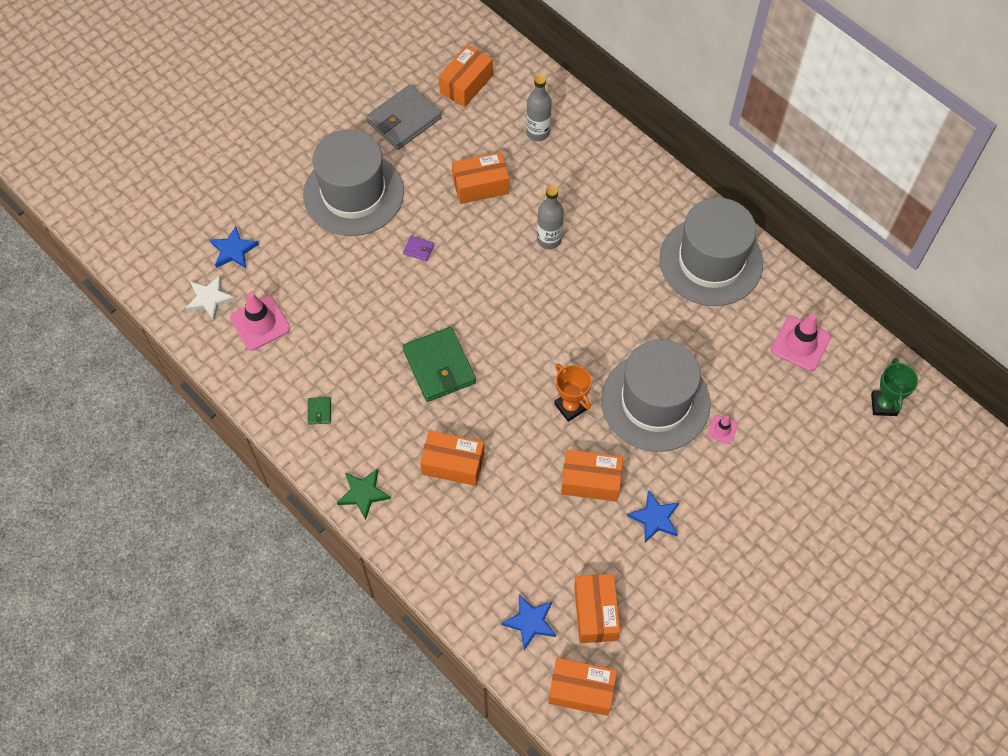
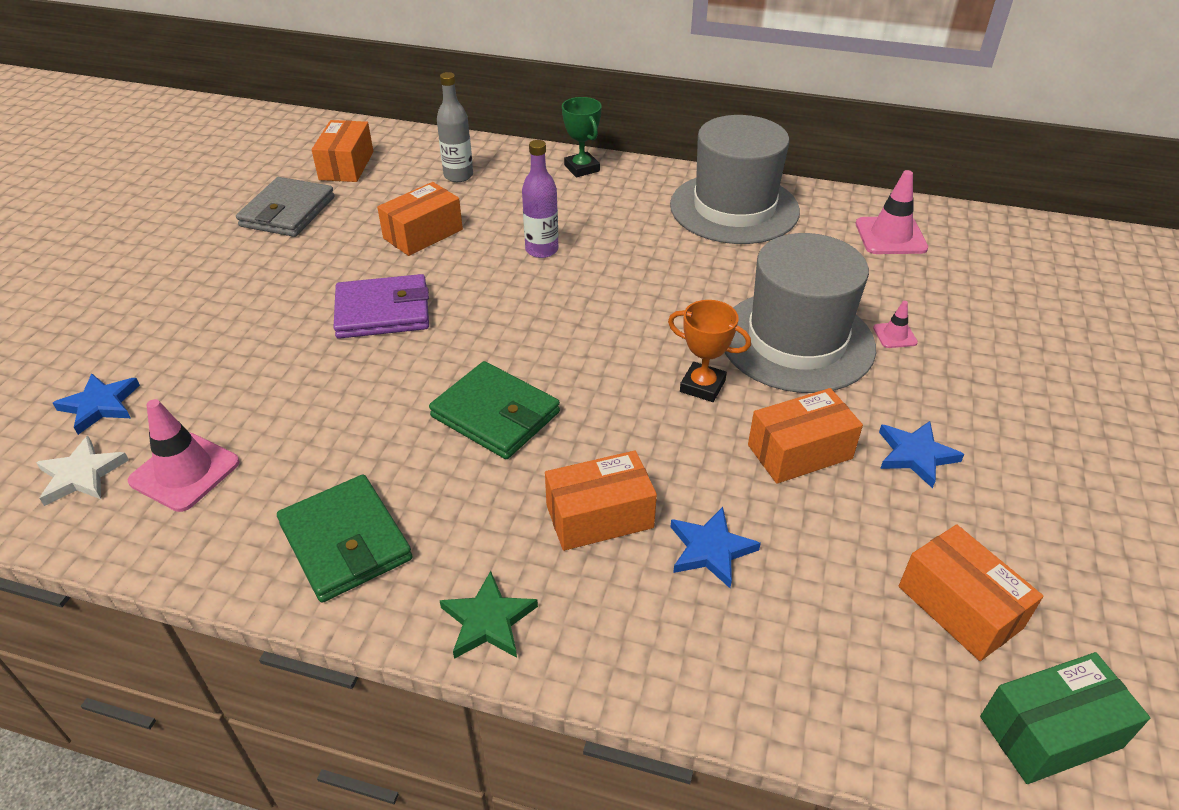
camera: 30 degrees left, 20 degrees down
grey hat [303,129,404,236] -> none
green wallet [308,397,331,425] -> green wallet [277,475,413,603], size x2.41
purple wallet [403,235,434,262] -> purple wallet [333,274,429,339], size x2.41
blue star [501,594,556,650] -> blue star moved to [670,507,761,588]
grey bottle [537,186,564,249] -> purple bottle [522,140,558,258]
orange box [548,658,617,716] -> green box [980,652,1150,784]
green trophy [871,358,918,416] -> green trophy moved to [562,97,602,177]

